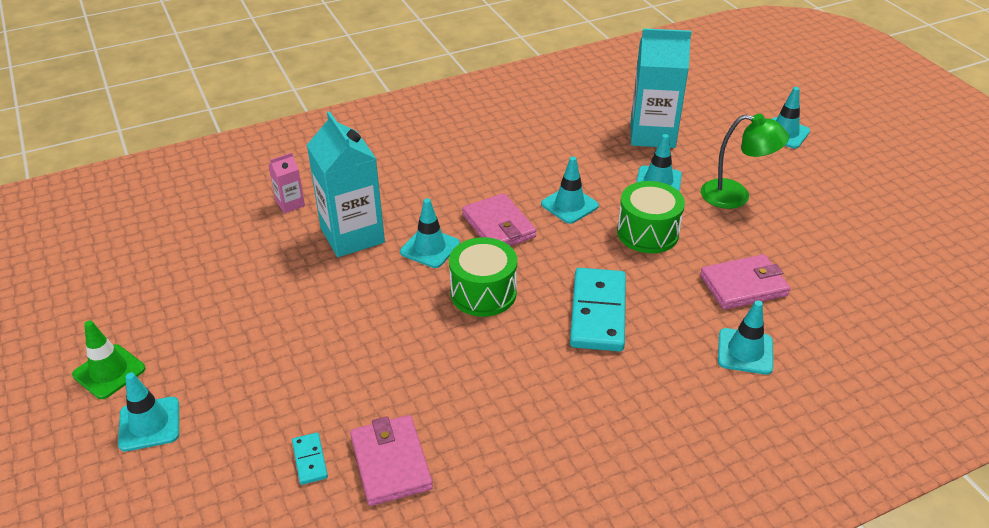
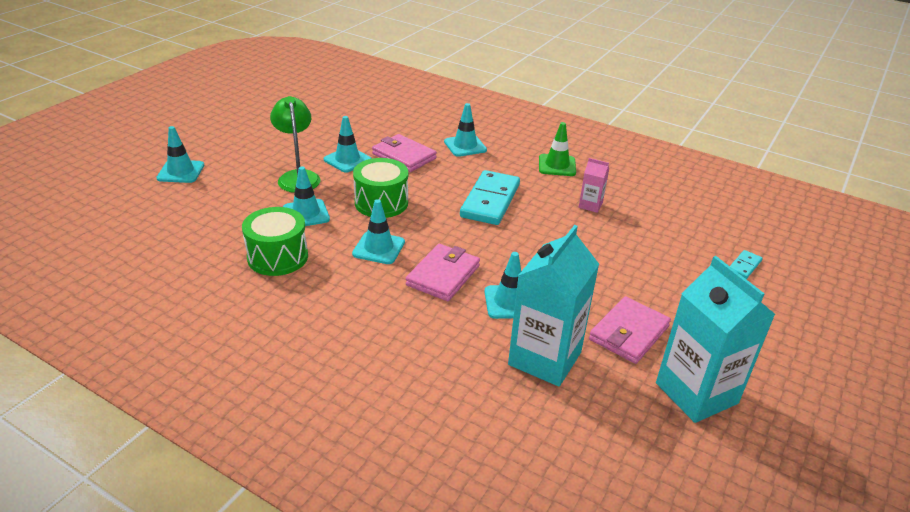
camera: 125 degrees left, 5 degrees down
green traffic cone [72,321,145,399] -> green traffic cone moved to [539,122,576,176]
turquoise traffic cone [118,373,179,451] -> turquoise traffic cone moved to [324,116,372,173]
pink carton [268,153,305,213] -> pink carton moved to [579,158,609,213]
pink wallet [350,415,433,506] -> pink wallet moved to [589,296,671,364]
green drum [449,237,517,317] -> green drum moved to [242,207,308,276]
turquoise domino [570,268,626,352] -> turquoise domino turned 45 degrees counterclockwise [460,170,520,225]
turquoise carton [630,28,692,148] -> turquoise carton moved to [656,256,776,423]

